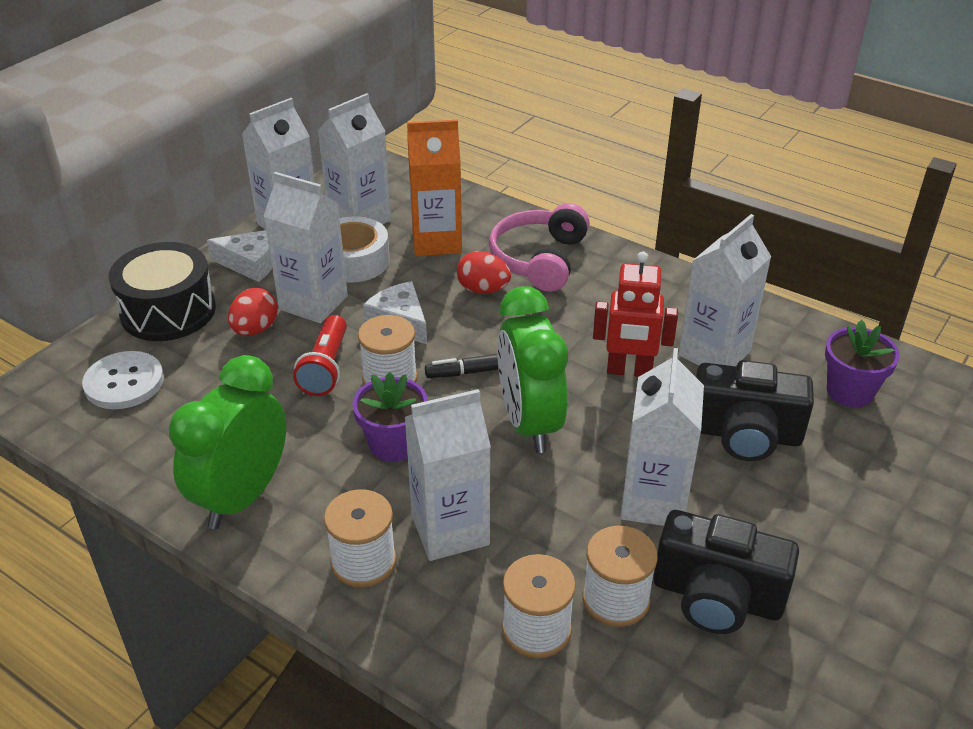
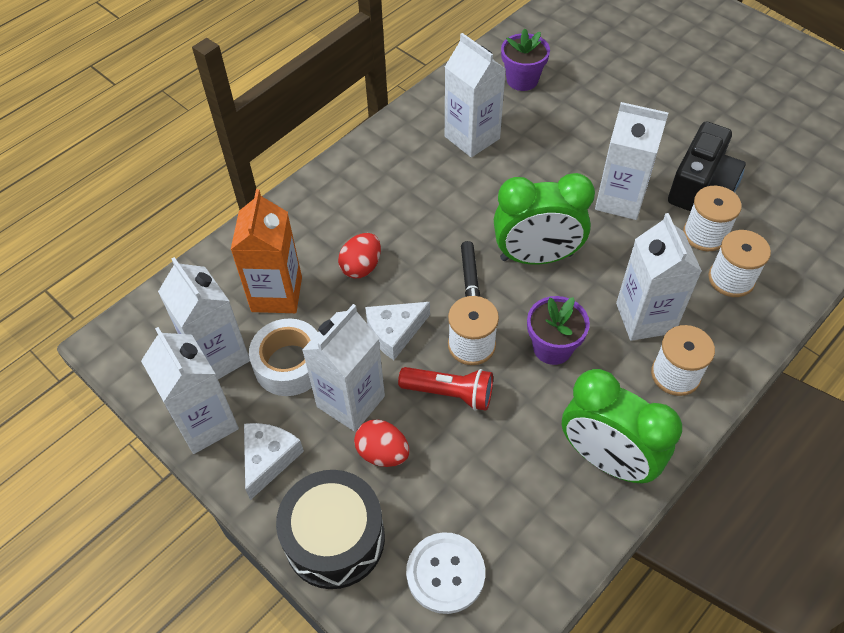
camera: 80 degrees left, 15 degrees up
pink headphones [489,203,590,292] -> none
red robot [593,251,678,377] -> none
black camera [696,360,814,461] -> none

